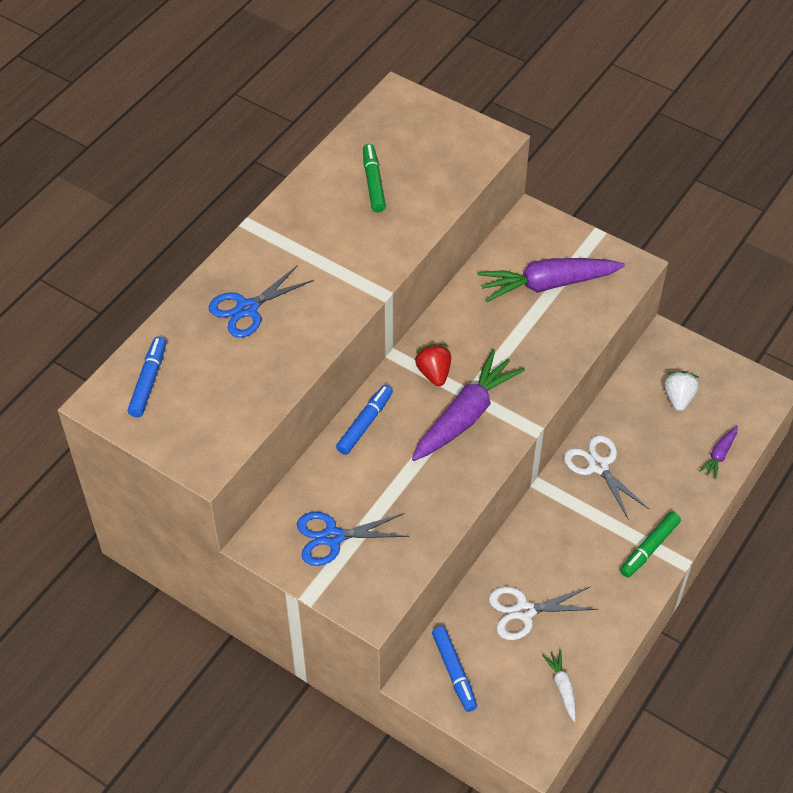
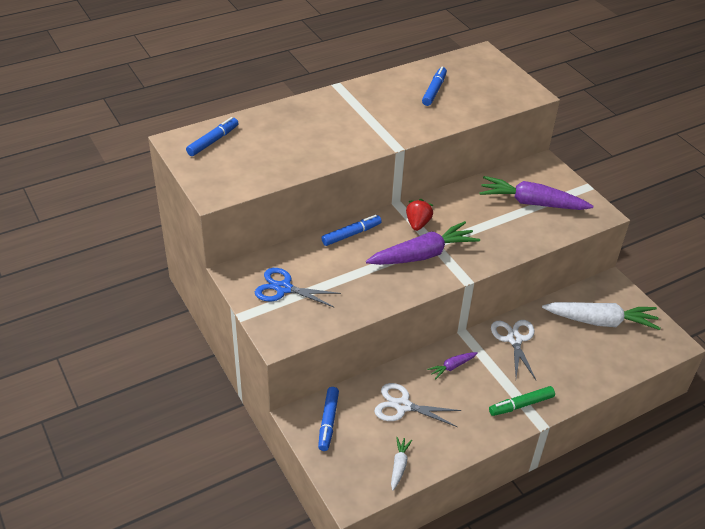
camera: 25 degrees right, 10 degrees down
blue scissors [209,265,314,338] -> none
green marker [363,144,386,212] -> blue marker [422,67,447,106]
white strawberry [664,371,699,411] -> white carrot [542,302,661,330]
purple carrot [699,426,738,479] -> purple carrot moved to [427,352,478,379]

